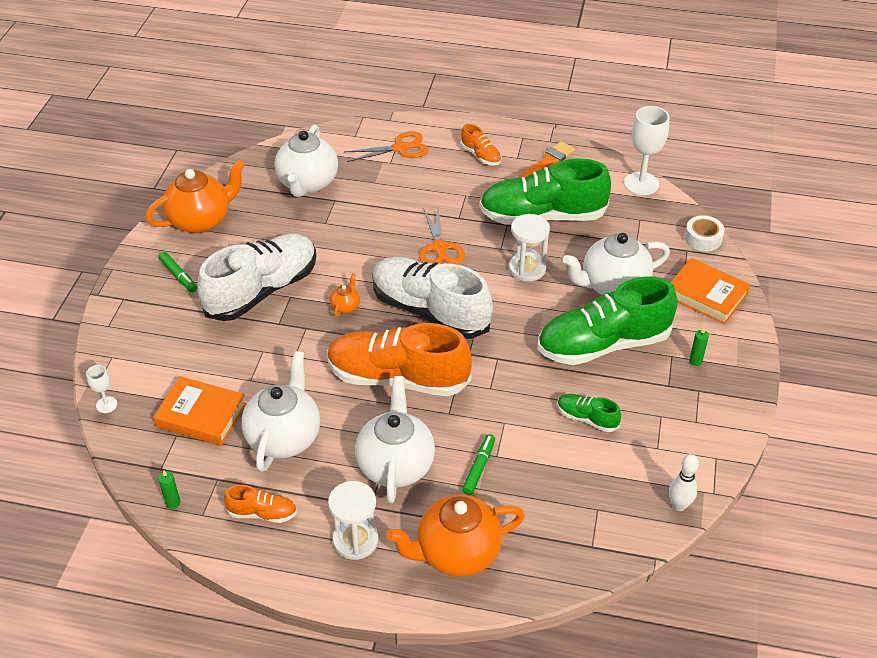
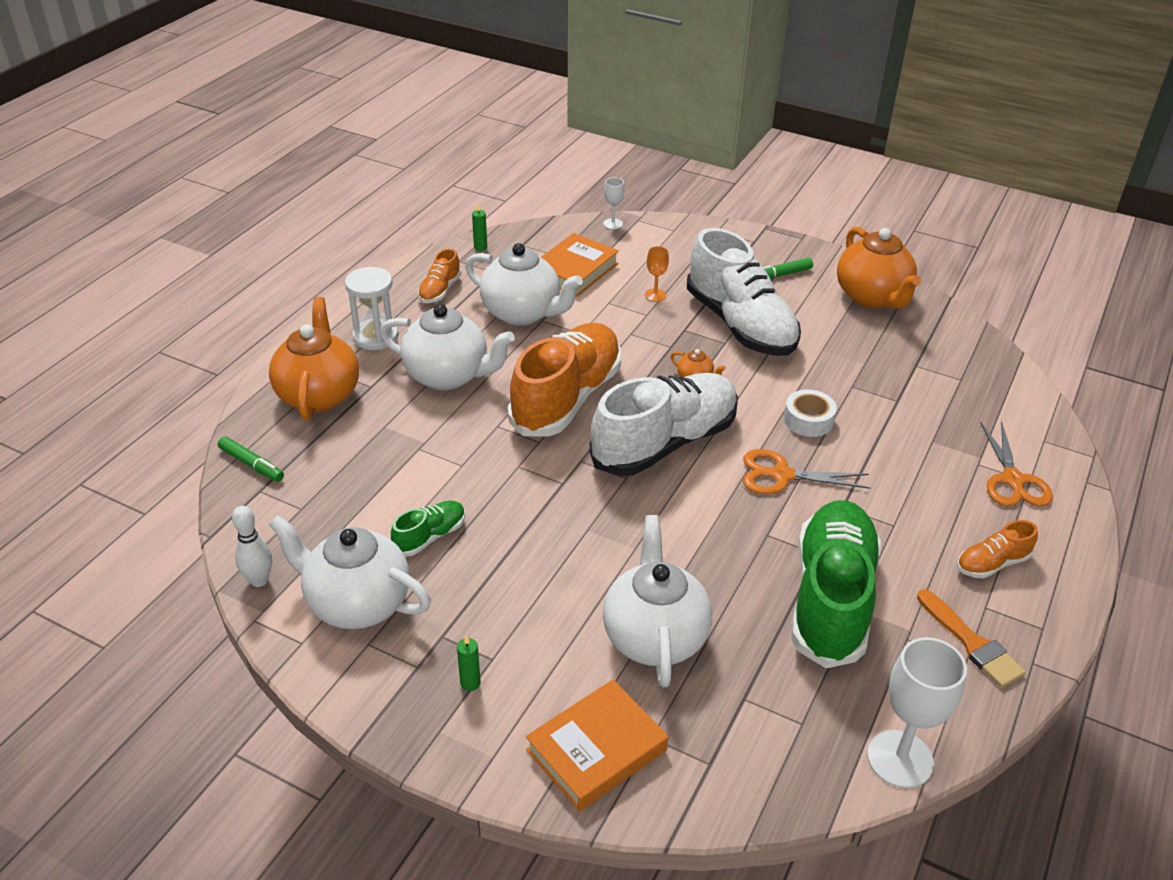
camera: 105 degrees right, 5 degrees down
white teapot [275,125,338,197] -> white teapot moved to [269,515,431,629]
green marker [462,434,495,495] -> green marker moved to [218,436,284,482]
white hourglass [509,214,550,282] -> none
green shoe [537,277,678,365] -> none
white tape [684,216,725,252] -> white tape moved to [784,389,837,437]
none -> orange goblet [645,246,669,302]

